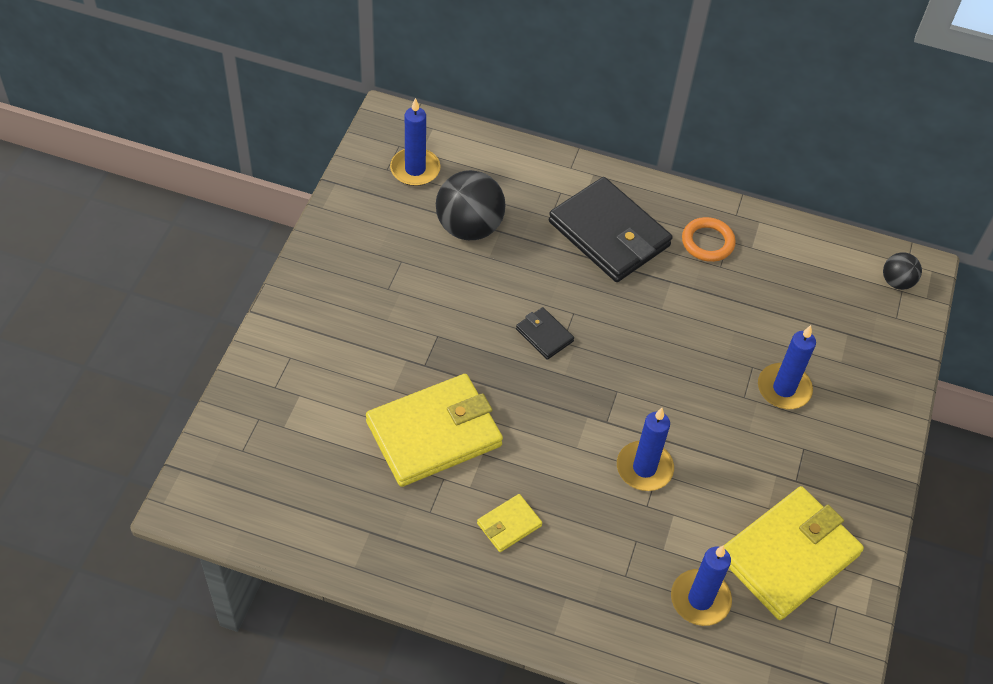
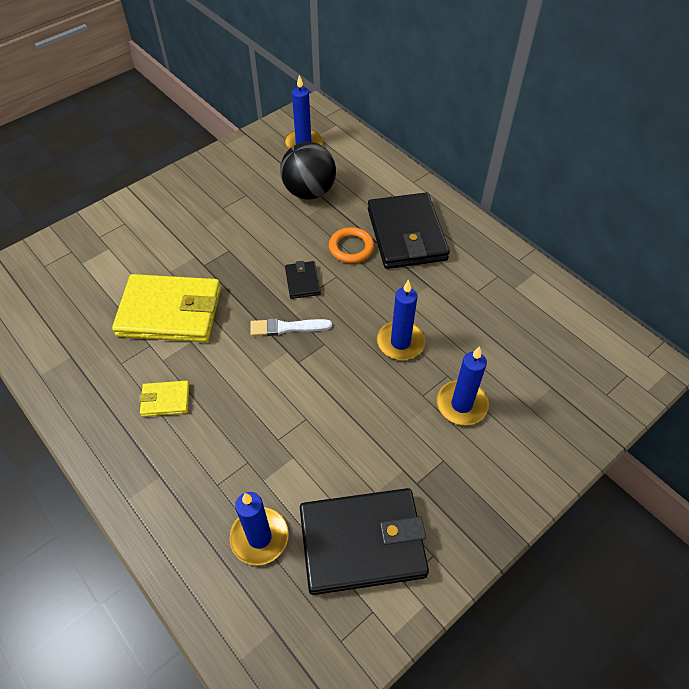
camera: 35 degrees right, 0 degrees up
blue candle [617,408,674,491] -> blue candle moved to [377,279,425,360]
orange ring [682,217,736,262] -> orange ring moved to [329,227,374,263]
yellow wallet [724,486,864,620] -> black wallet [300,488,429,595]
black ball [883,252,922,290] -> none
none -> white brush [250,318,332,336]

